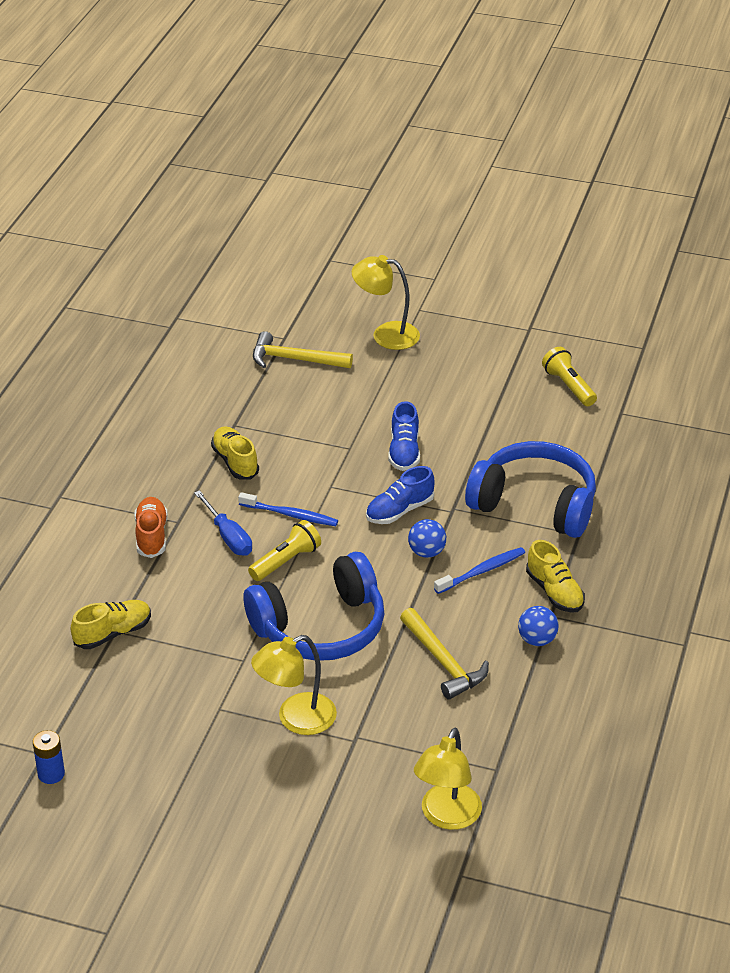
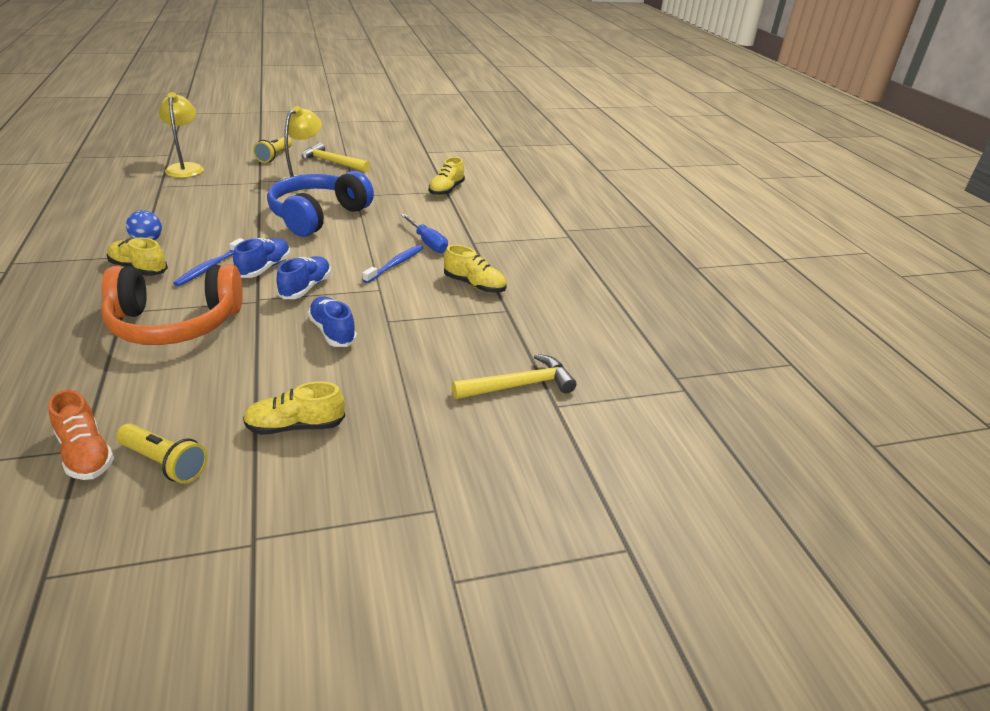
camera: 145 degrees right, 5 degrees down
blue battery [33,730,65,784] -> none
orange shoe [134,497,168,558] -> orange shoe moved to [48,390,114,480]
blue screwdriver [194,490,252,556] -> blue screwdriver turned 150 degrees counterclockwise [401,214,448,253]
blue toothbrush [238,492,338,526] -> blue toothbrush turned 135 degrees clockwise [362,245,423,283]
yellow flashlight [248,520,321,581] -> yellow flashlight moved to [253,137,292,163]
yellow lamp [352,255,420,350] -> none
yellow hammer [400,608,489,700] -> yellow hammer moved to [302,143,370,172]
blue ball [408,519,446,558] -> blue shoe [233,238,290,278]
blue headphones [465,441,596,538] -> orange headphones [101,264,243,345]
none -> yellow shoe [243,382,345,435]

